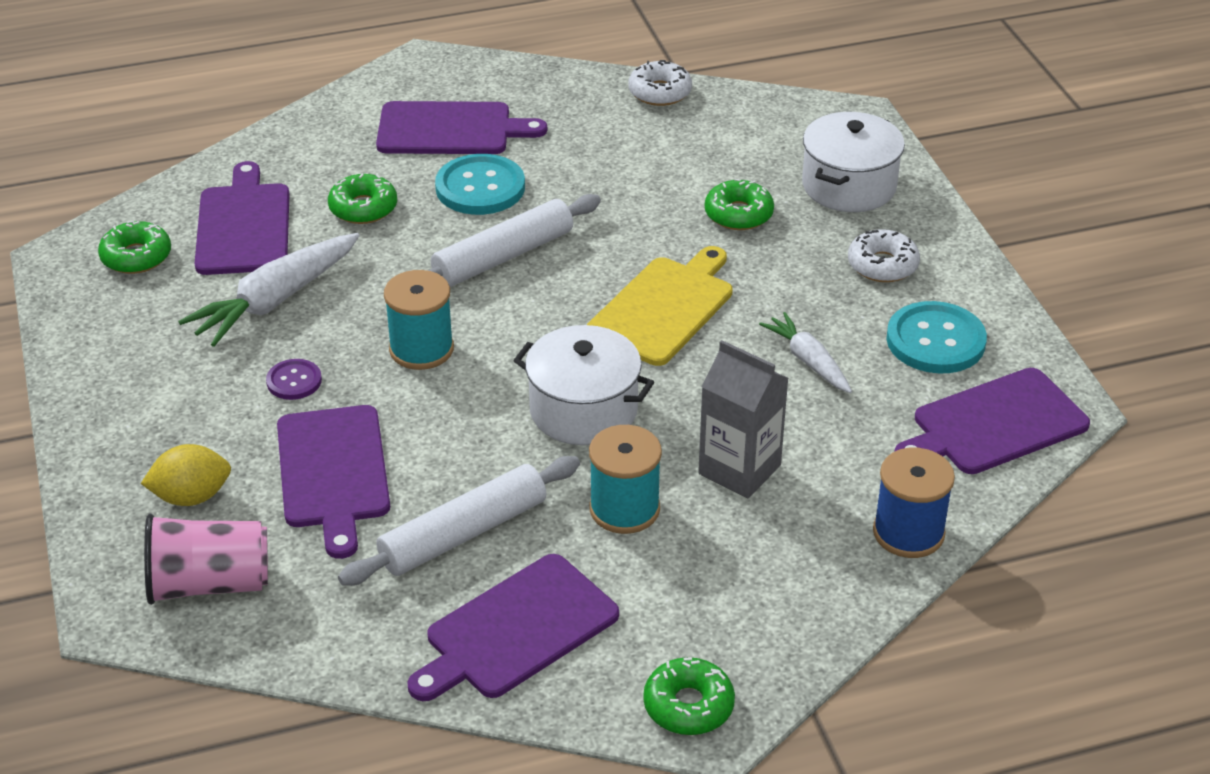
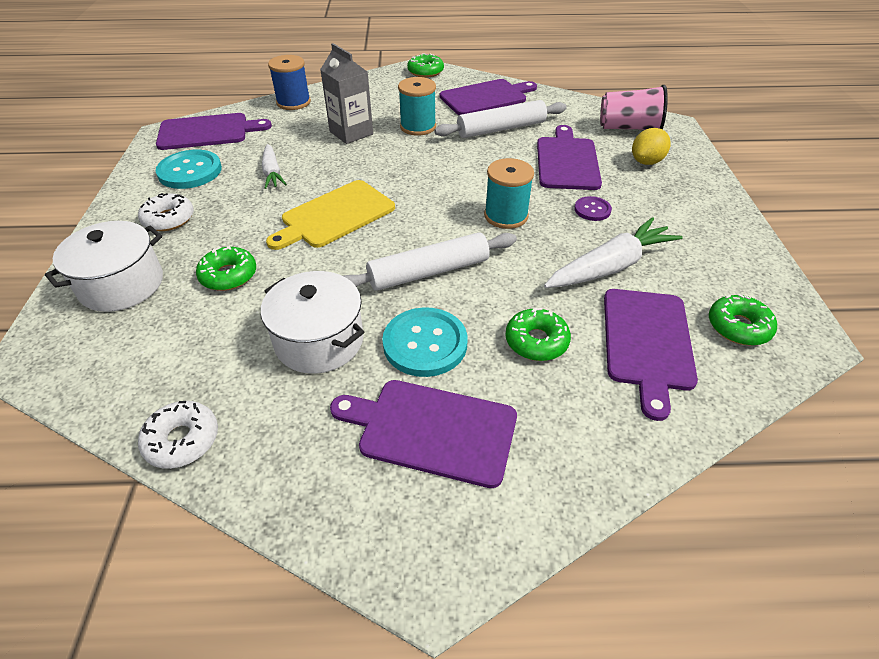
camera: 165 degrees left, 5 degrees up
yellow lemon [141,444,231,506] -> yellow lemon turned 45 degrees counterclockwise [632,128,671,165]
white pot [513,325,654,445] -> white pot moved to [261,271,364,374]

